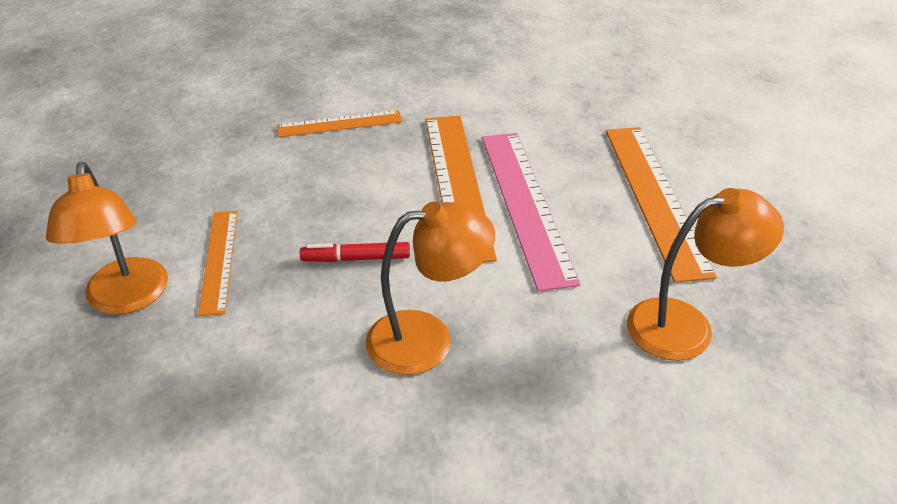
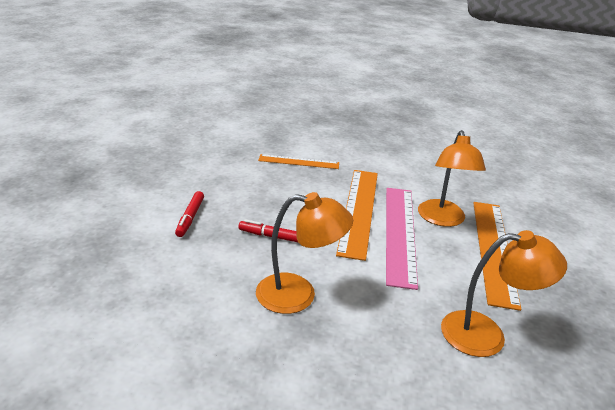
camera: 15 degrees right, 10 degrees down
orange lamp [46,162,168,315] -> orange lamp moved to [418,130,486,227]
orange ruler [198,211,238,316] -> red marker [175,191,204,237]

